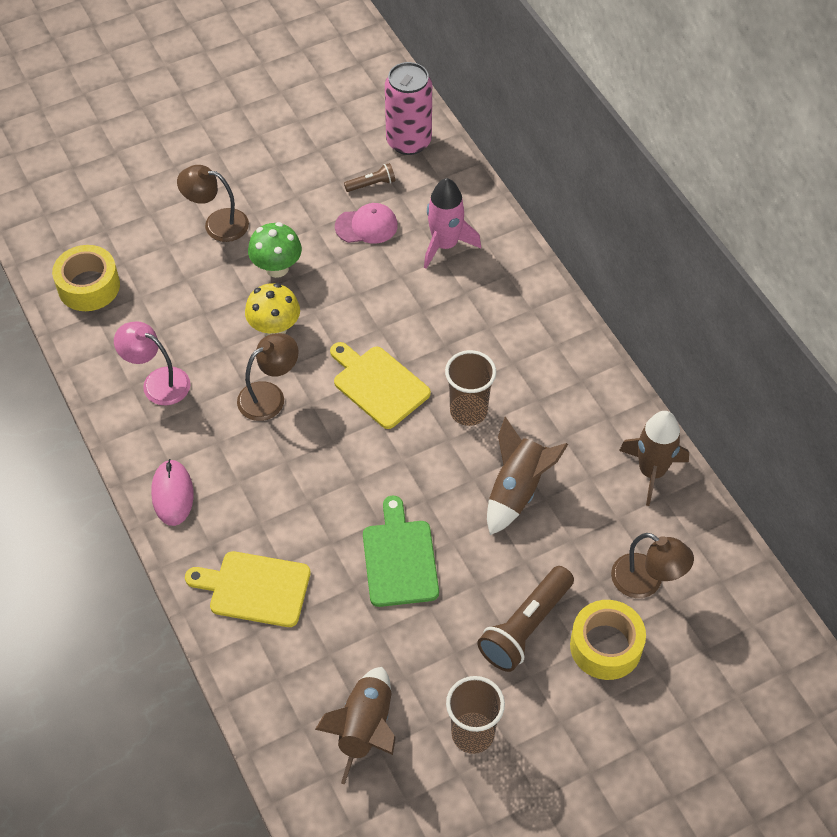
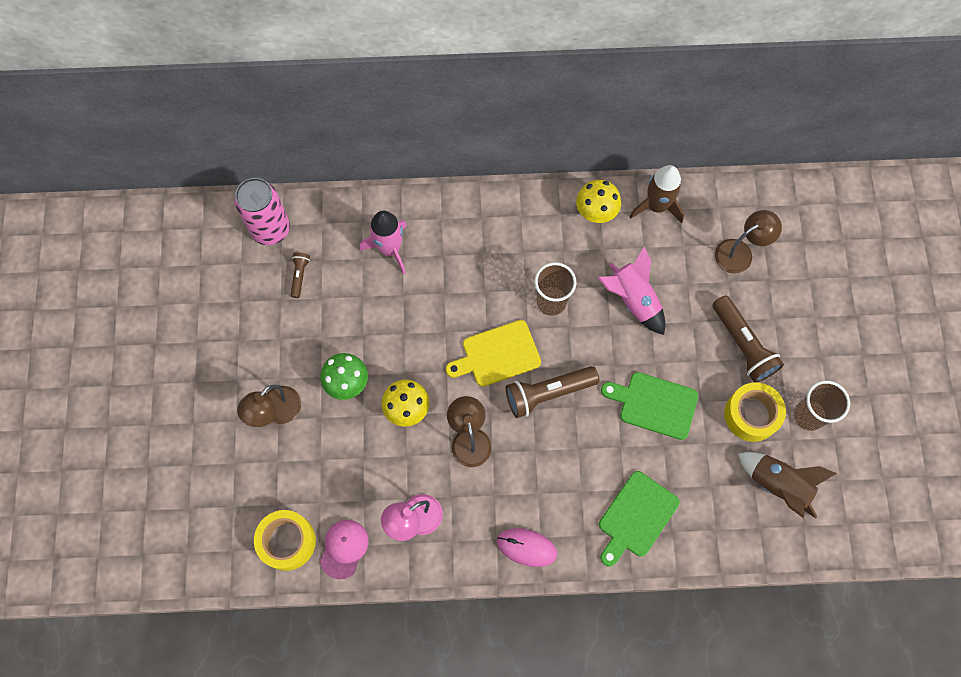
camera: 65 degrees left, 15 degrees up
yellow cutting board [185,551,311,627] -> green cutting board [599,471,679,567]
pink cap [335,203,398,244] -> pink cap moved to [320,520,369,579]
brown rocket [487,417,568,535] -> pink rocket [598,246,665,335]
yellow tape [570,600,646,680] -> yellow tape moved to [724,382,786,442]
none -> brown flashlight [506,366,600,418]
none -> yellow mushroom [576,180,621,223]

